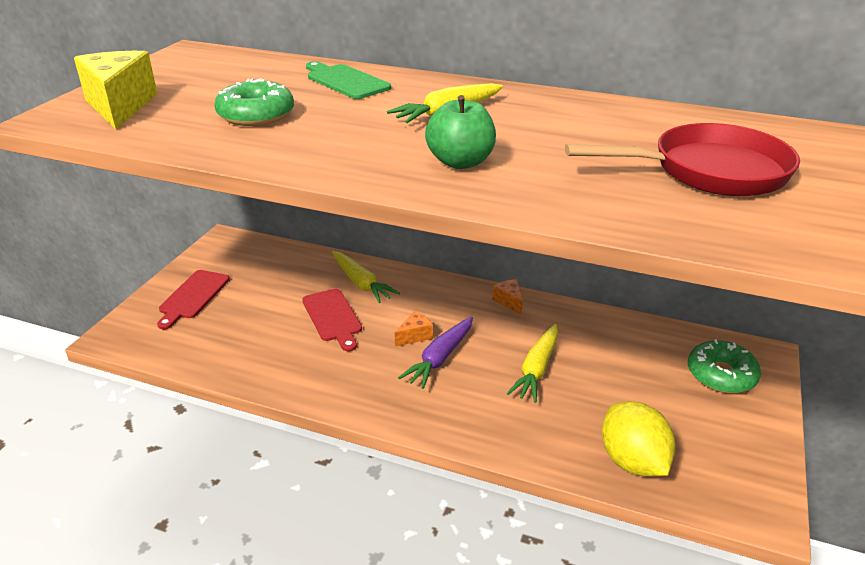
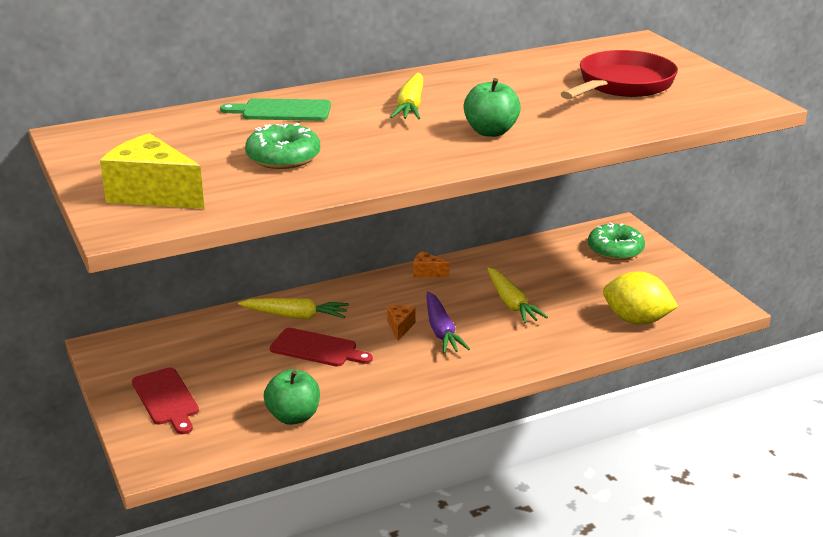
camera: 45 degrees left, 5 degrees down
none -> green apple [264,369,320,425]

